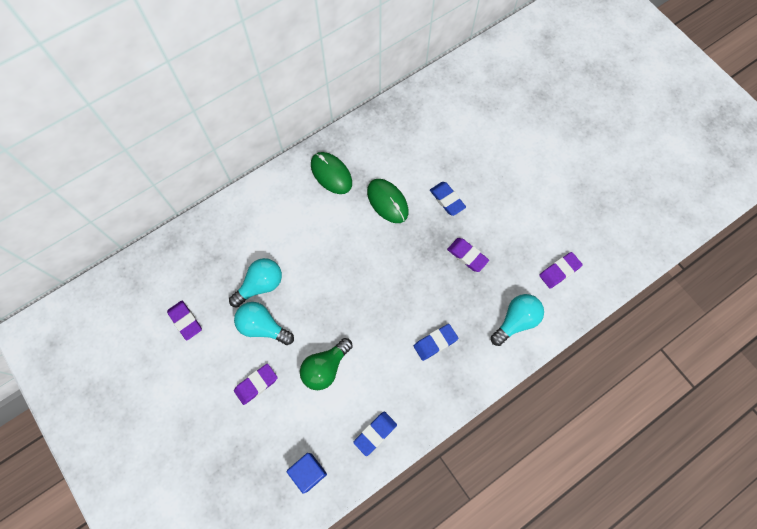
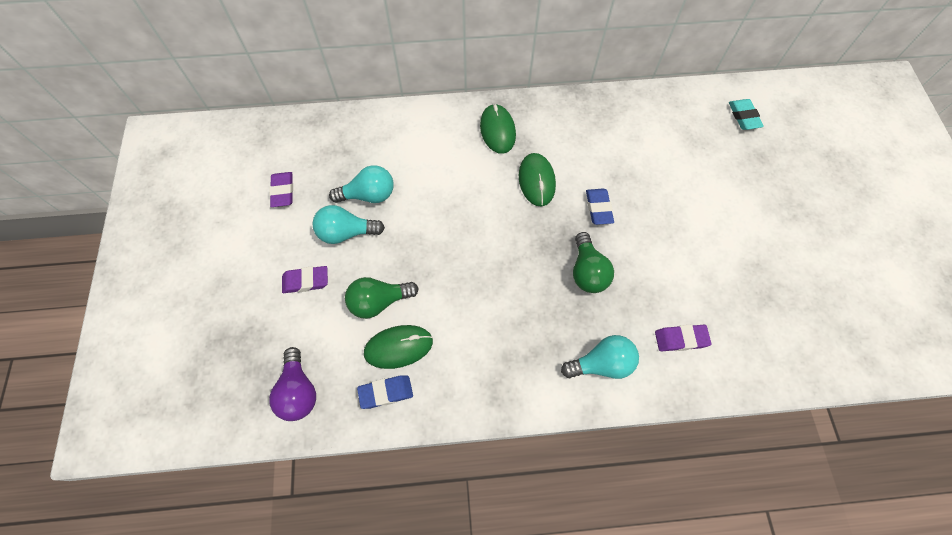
camera: 30 degrees right, 5 degrees down
turquoise light bulb [234,302,294,345] -> turquoise light bulb turned 60 degrees counterclockwise [312,205,385,244]
blue cube [287,453,327,494] -> purple light bulb [269,347,316,421]
blue eraser [414,324,458,361] -> none
purple eraser [447,238,489,272] -> green light bulb [573,232,614,293]
none -> green mouse [364,325,433,369]
none -> turquoise eraser [729,99,764,130]

